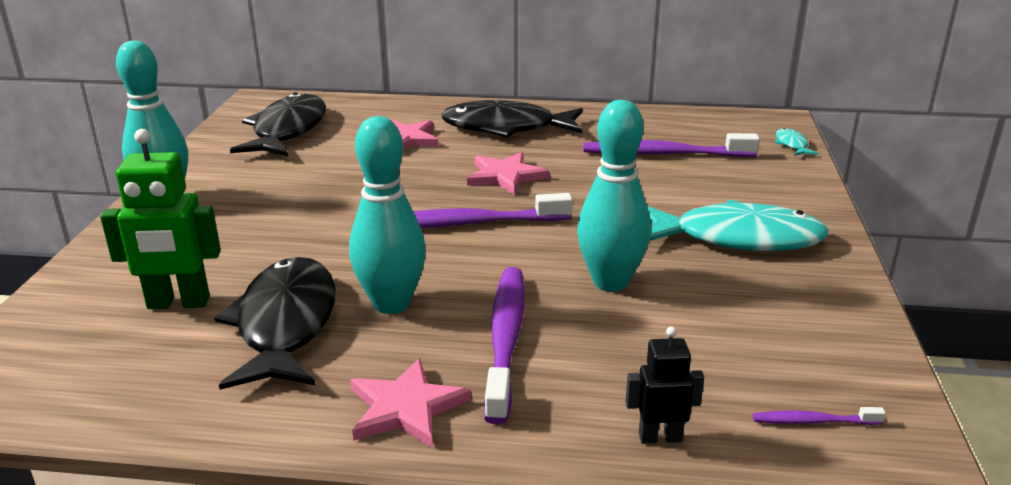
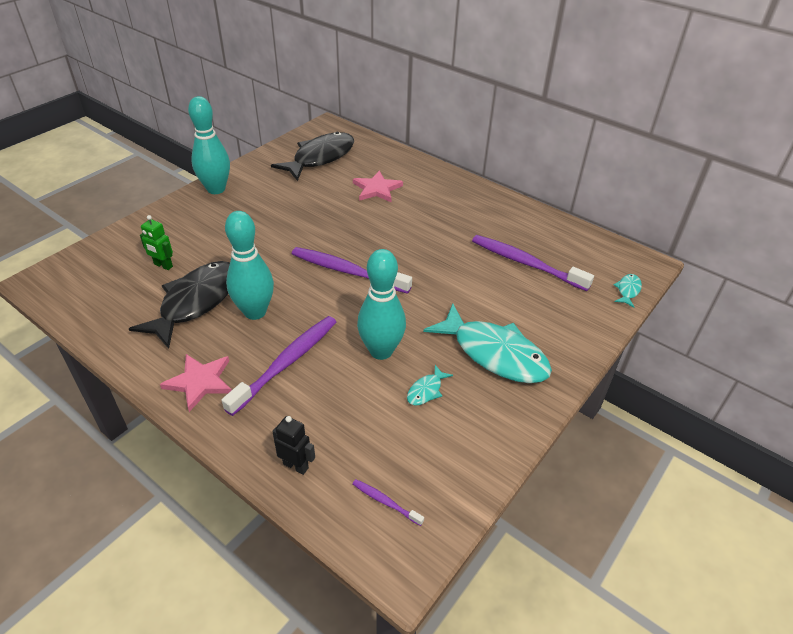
camera: 30 degrees right, 15 degrees up
green robot [100,129,221,309] -> green robot [140,215,173,270], size x0.58
black fish [441,100,583,138] -> none
pink star [467,152,549,195] -> none
none -> turquoise fish [407,365,453,405]

